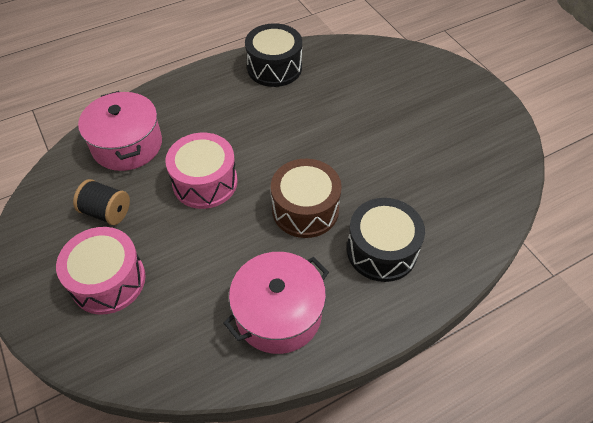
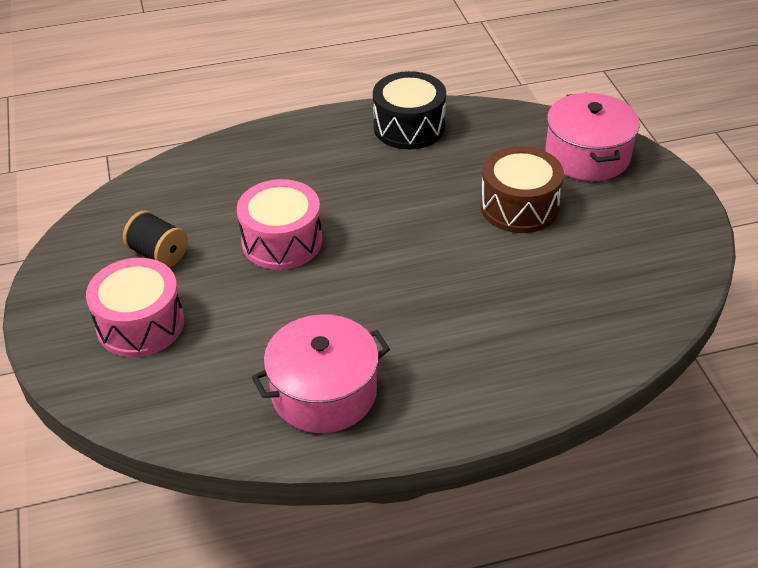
camera: 15 degrees right, 10 degrees down
pink pot [78,91,162,171] -> pink pot moved to [545,93,640,181]
brown drum [271,159,342,238] -> brown drum moved to [480,146,564,233]
black drum [347,198,425,282] -> none

